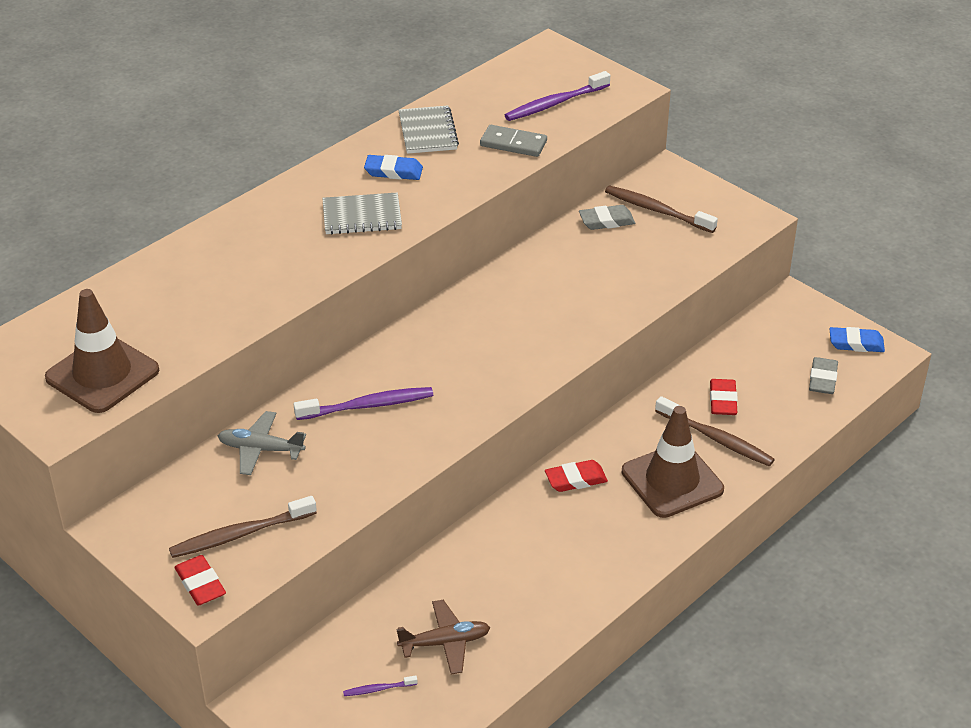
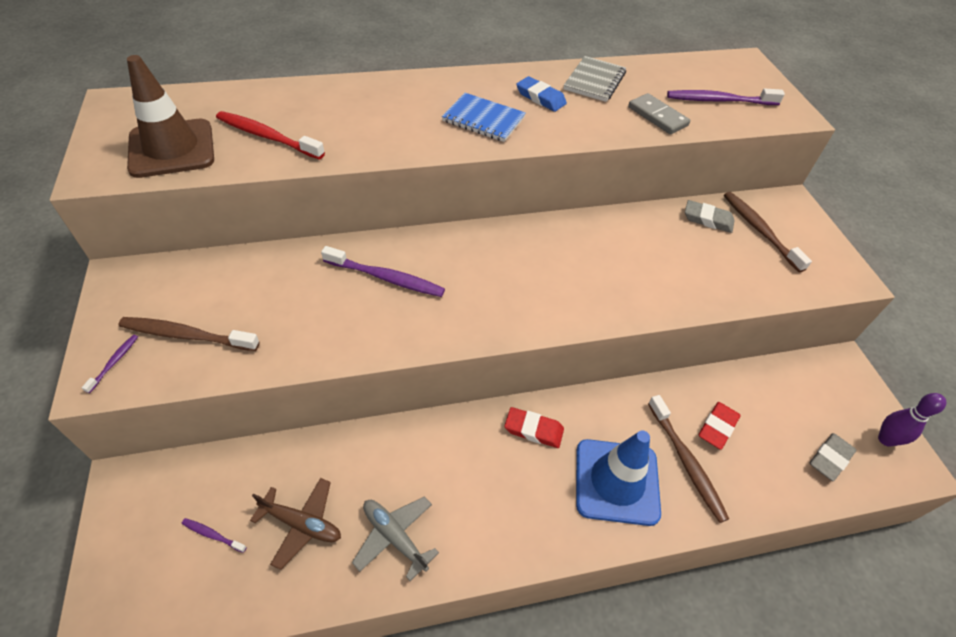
camera: 30 degrees right, 10 degrees up
red eraser [175,555,226,606] -> purple toothbrush [82,335,138,393]
grey plane [218,411,306,475] -> grey plane moved to [352,497,439,581]
grey notebook [322,193,402,234] -> blue notebook [442,93,526,142]
brown traffic cone [622,406,724,518] -> blue traffic cone [576,431,661,526]
blue eraser [830,327,885,352] -> purple bowling pin [878,393,946,447]
none -> red toothbrush [216,111,325,159]

